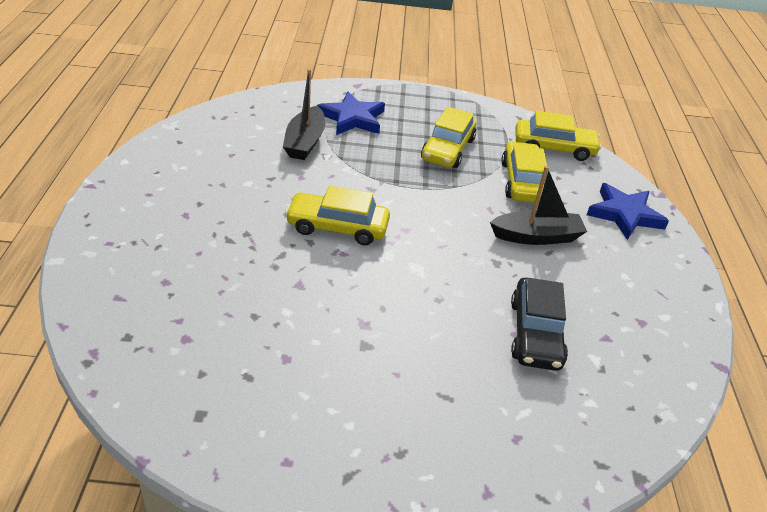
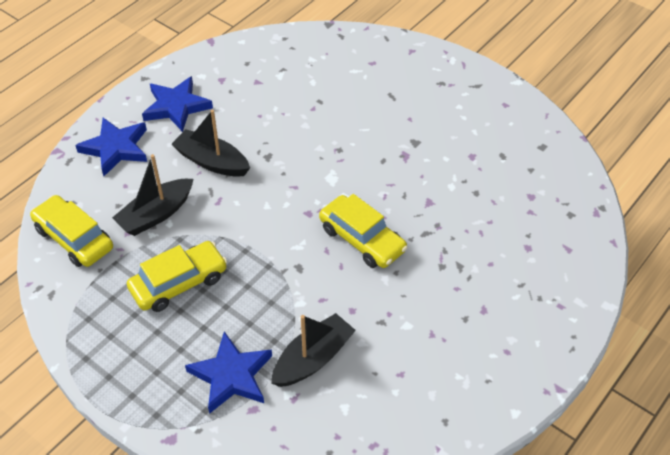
camera: 140 degrees left, 10 degrees up
yellow car [501,142,548,203] -> black boat [112,154,193,236]
black car [511,278,568,371] -> none
none -> blue star [142,76,213,132]

